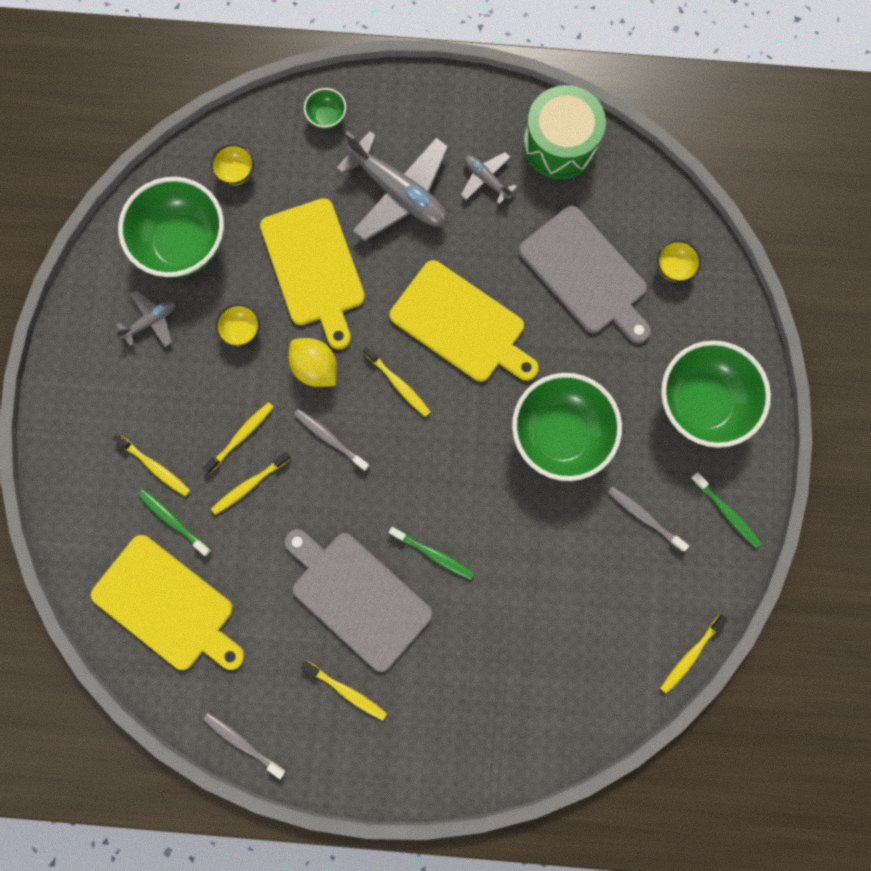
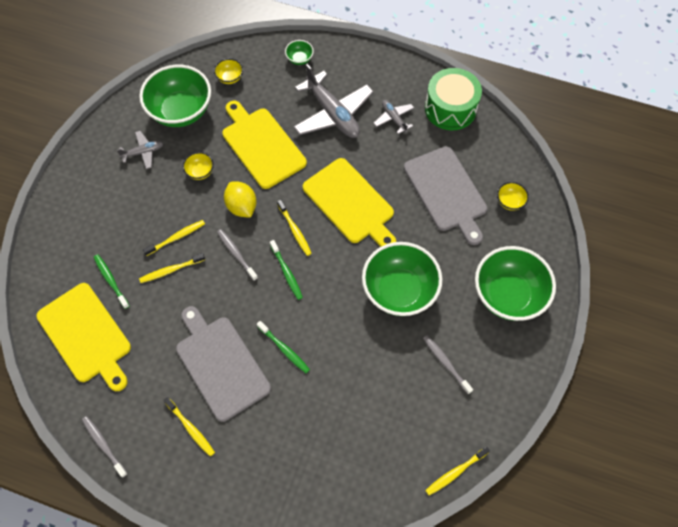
camera: 15 degrees right, 15 degrees down
yellow toothbrush [112,434,190,496] -> none
yellow cutting board [260,198,365,350] -> yellow cutting board turned 150 degrees clockwise [222,101,307,189]
green toothbrush [691,472,761,548] -> green toothbrush moved to [270,240,303,300]

